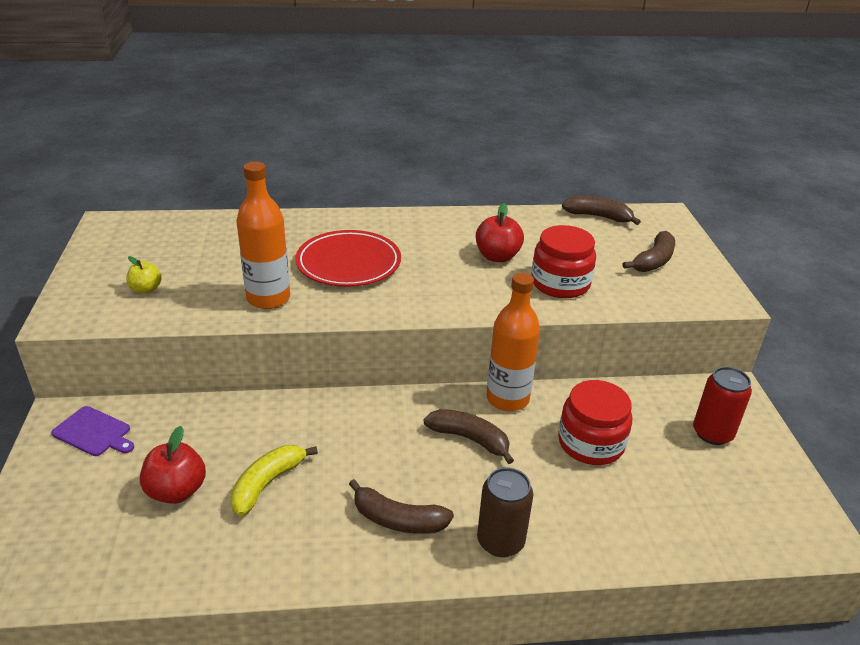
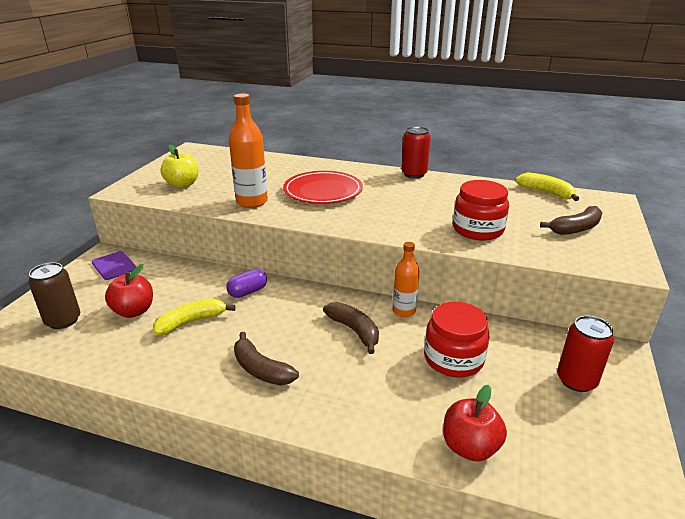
camera: 25 degrees right, 5 degrees down
yellow apple [126,256,161,293] -> yellow apple [161,145,199,188], size x1.59
red apple [476,203,524,262] -> red apple moved to [443,385,507,462]
brown can [477,468,533,557] -> brown can moved to [28,262,80,329]
orange bottle [487,273,540,411] -> orange bottle [393,242,420,317], size x0.64
brown banana [562,196,641,225] -> yellow banana [515,172,579,201]
none -> purple capsule [226,269,267,298]
none -> red can [402,126,431,178]

